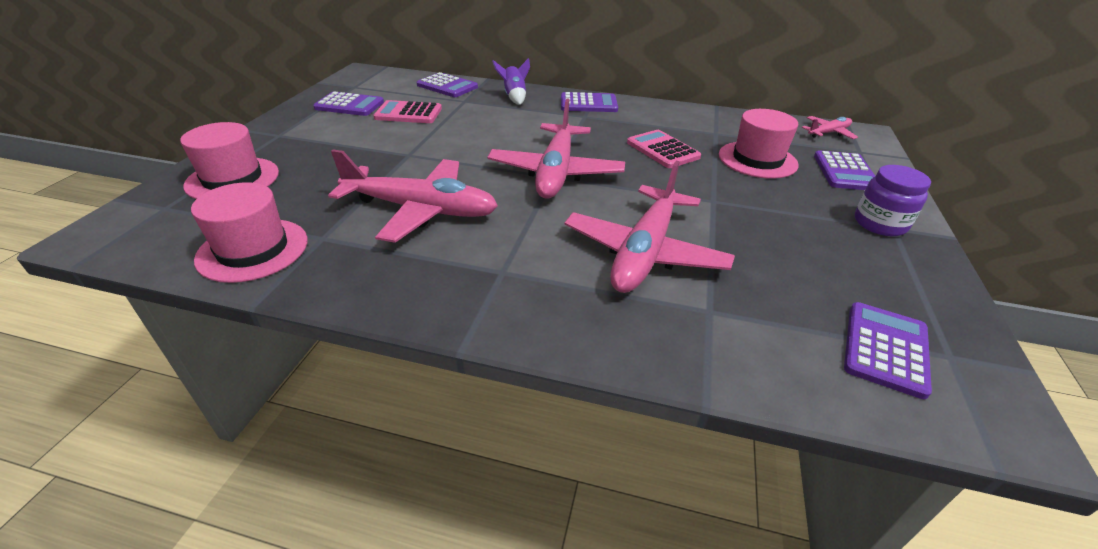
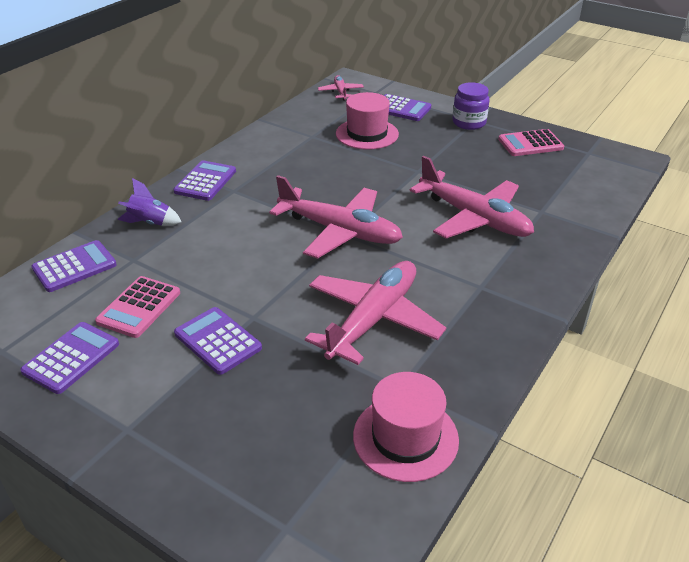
camera: 70 degrees left, 0 degrees up
pink hat [180,122,279,199] -> none
pink calculator [627,130,701,168] -> pink calculator moved to [498,129,564,156]
purple calculator [844,302,932,399] -> purple calculator moved to [174,307,262,375]

